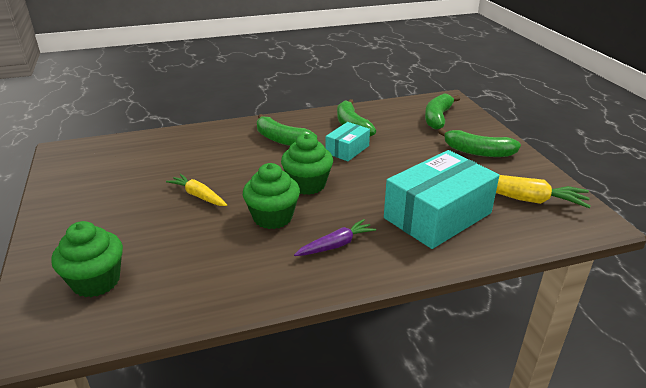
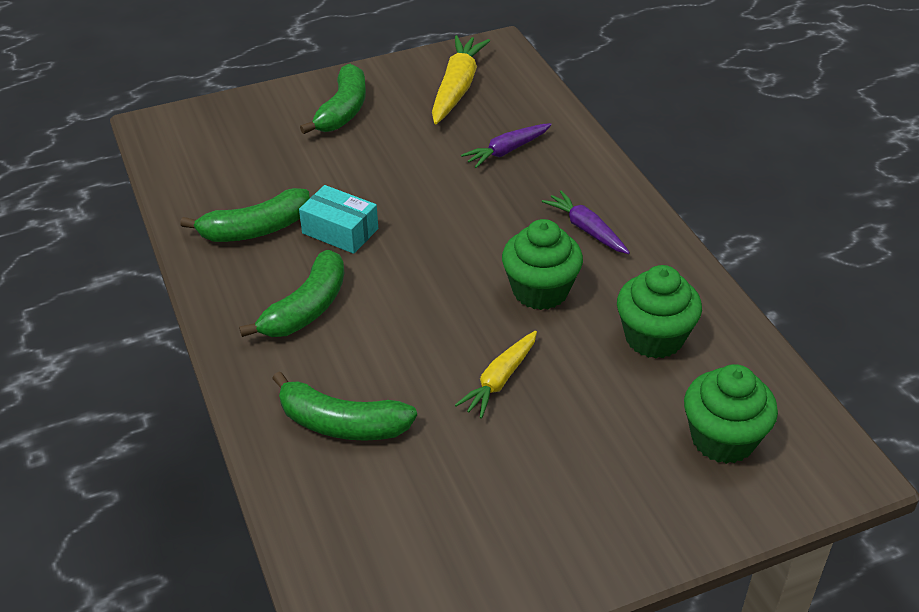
camera: 95 degrees left, 10 degrees up
green cupcake [281,134,333,195] -> green cupcake moved to [617,265,702,359]
turquoise box [384,150,499,249] -> purple carrot [461,123,552,168]
green banana [425,94,460,130] -> green banana moved to [272,371,417,441]

